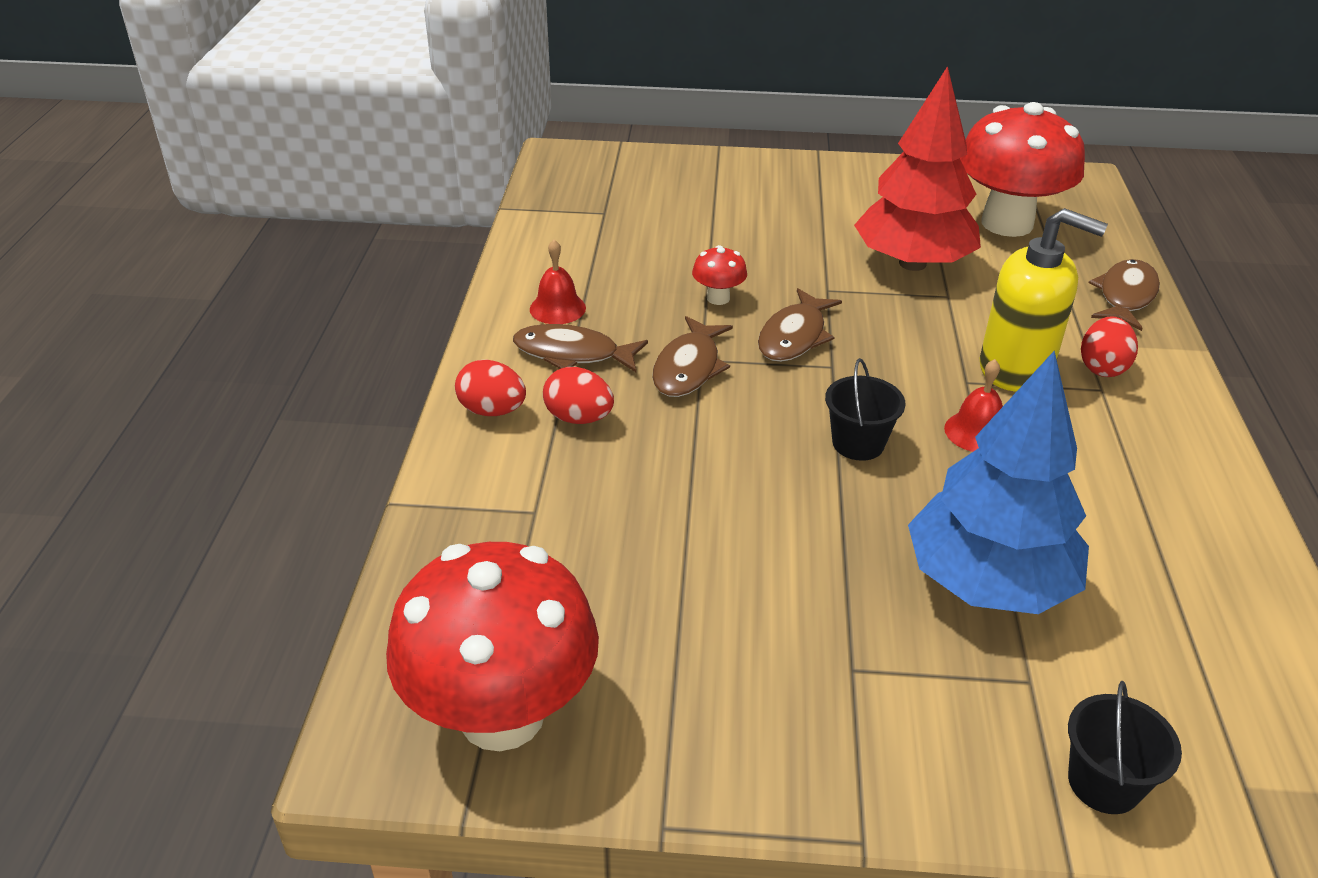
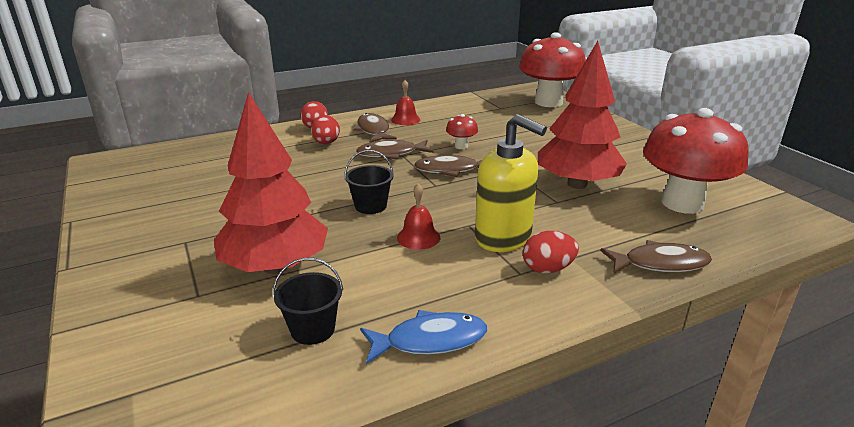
camera: 60 degrees right, 10 degrees down
red mushroom [386,542,599,751] -> red mushroom moved to [519,32,586,107]
blue tree [908,351,1089,614] -> red tree [214,92,328,274]
yellow soap dispenser [980,208,1108,392] -> yellow soap dispenser turned 45 degrees counterclockwise [475,114,547,252]
black bucket [1068,681,1182,814] -> black bucket moved to [273,258,343,345]
none -> blue fish [360,310,487,364]

